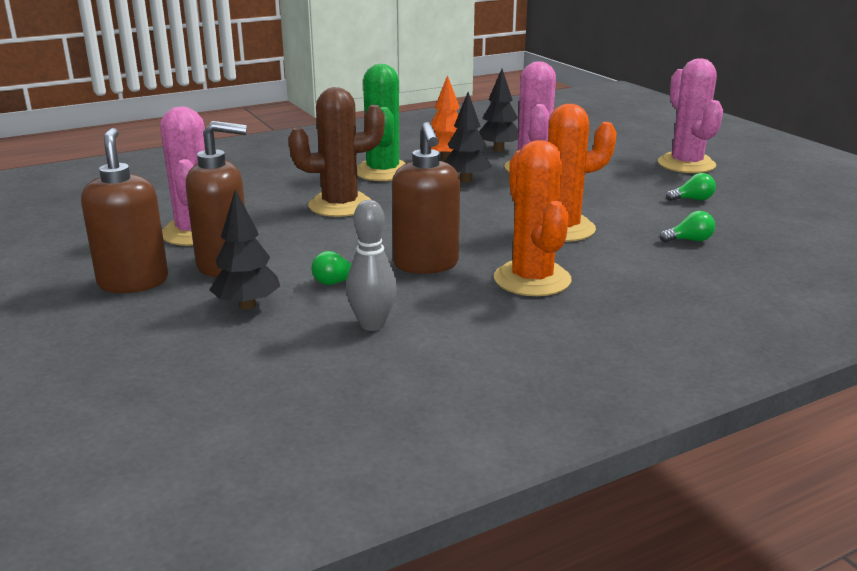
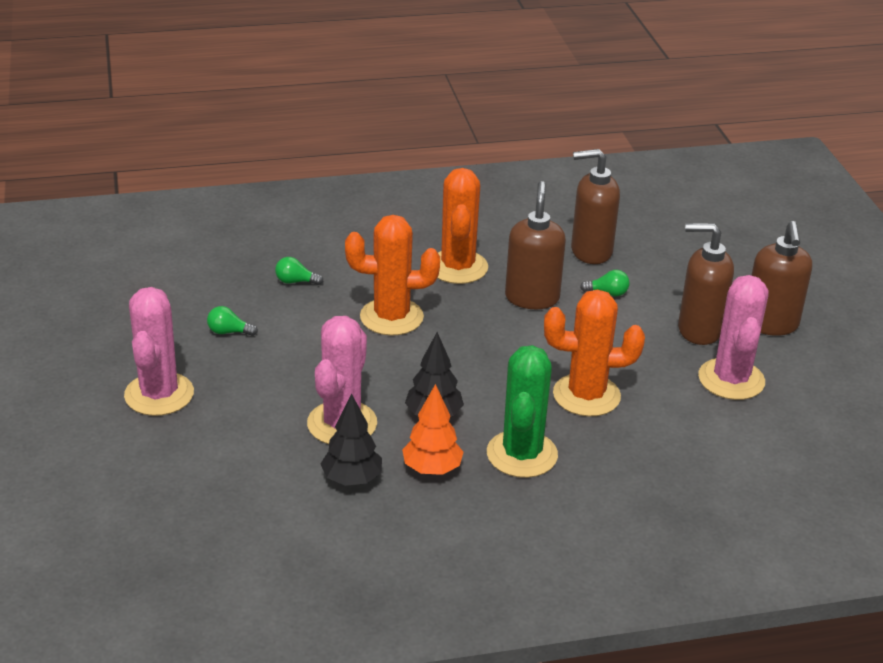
camera: 165 degrees left, 10 degrees up
black tree [209,189,280,310] -> none
brown cactus [288,87,385,217] -> orange cactus [544,289,645,416]
grey bowling pin [346,200,397,331] -> brown soap dispenser [571,149,620,264]

